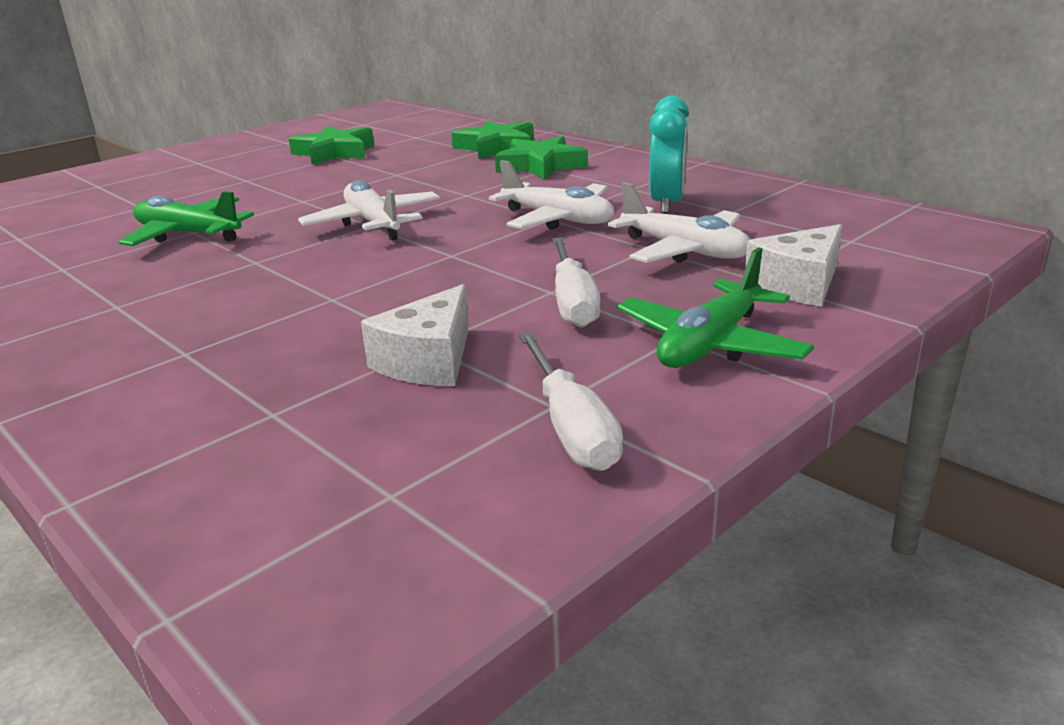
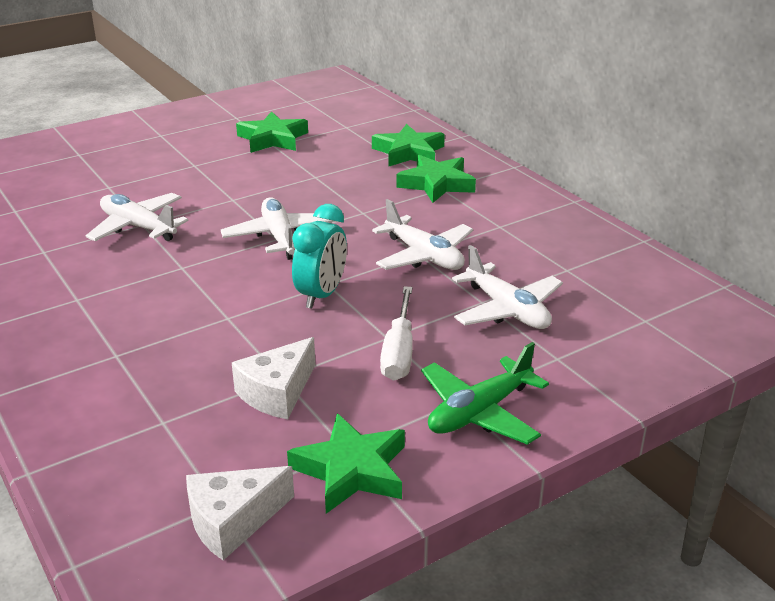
camera: 10 degrees right, 5 degrees up
green plane [119,191,254,246] -> white plane [86,193,189,241]
white screwdriver [519,332,623,471] -> green star [287,413,405,514]
turquoise clock [649,96,689,214] -> turquoise clock moved to [292,204,347,309]
white cheese [745,224,842,307] -> white cheese moved to [186,466,294,560]

